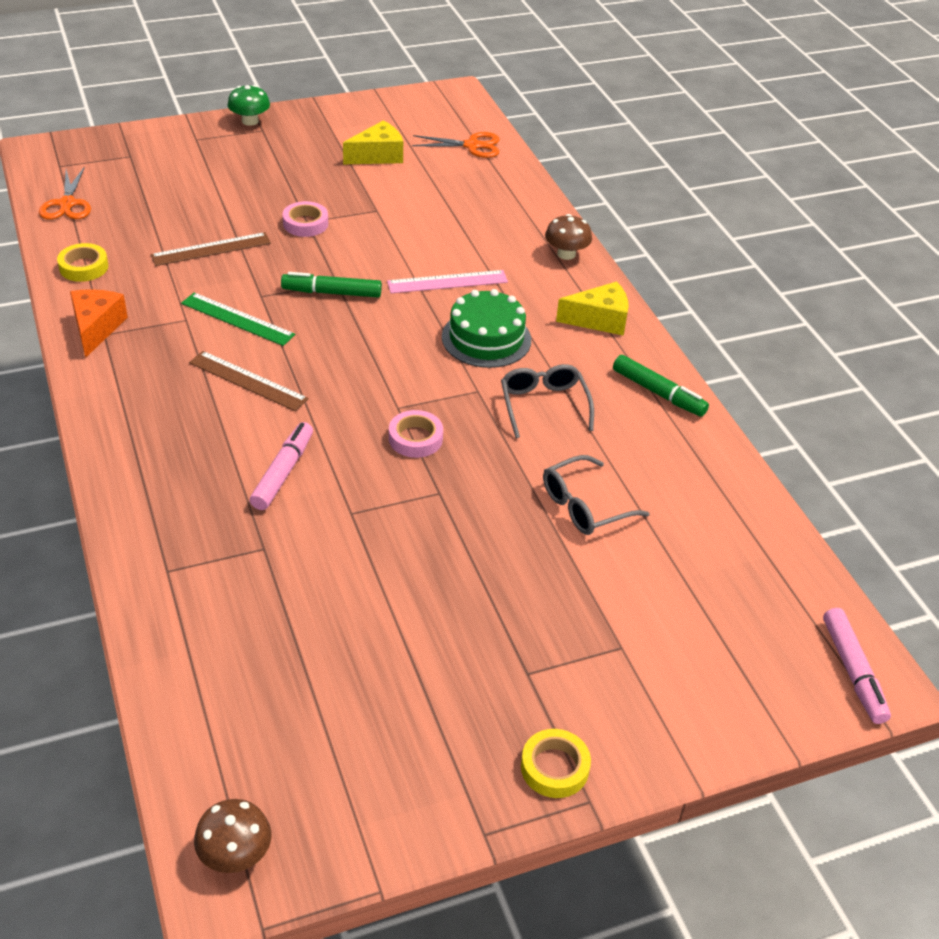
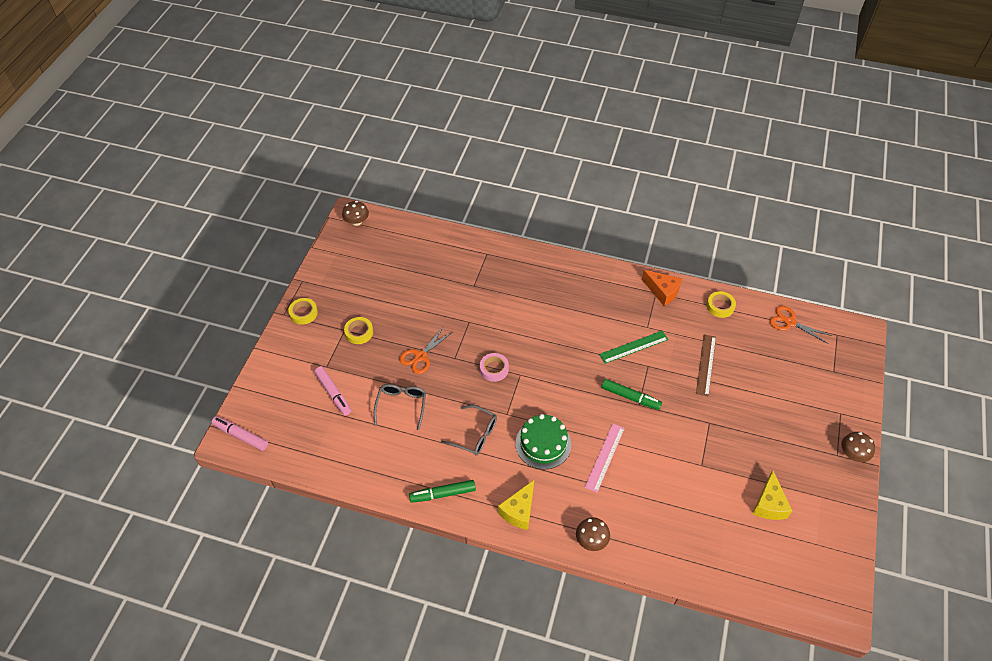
camera: 130 degrees right, 10 degrees up
brown ruler [189,351,309,411] -> none
green mushroom [228,85,270,126] -> brown mushroom [841,432,875,462]
pink marker [250,422,313,510] -> pink marker moved to [314,366,351,416]
green marker [281,272,382,297] -> green marker turned 75 degrees clockwise [601,379,662,410]
pink tape [282,201,328,237] -> none
orange scissors [412,132,500,158] -> orange scissors moved to [399,326,451,374]
none -> yellow tape [344,317,373,344]

